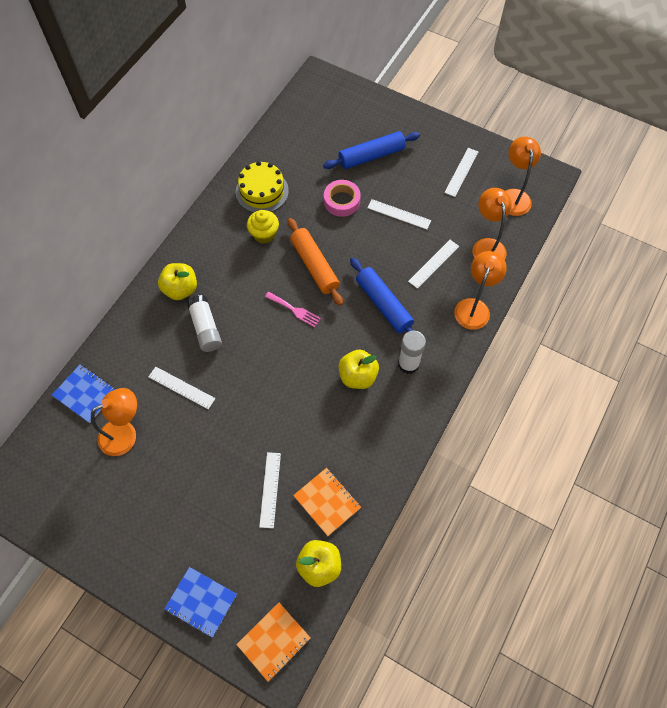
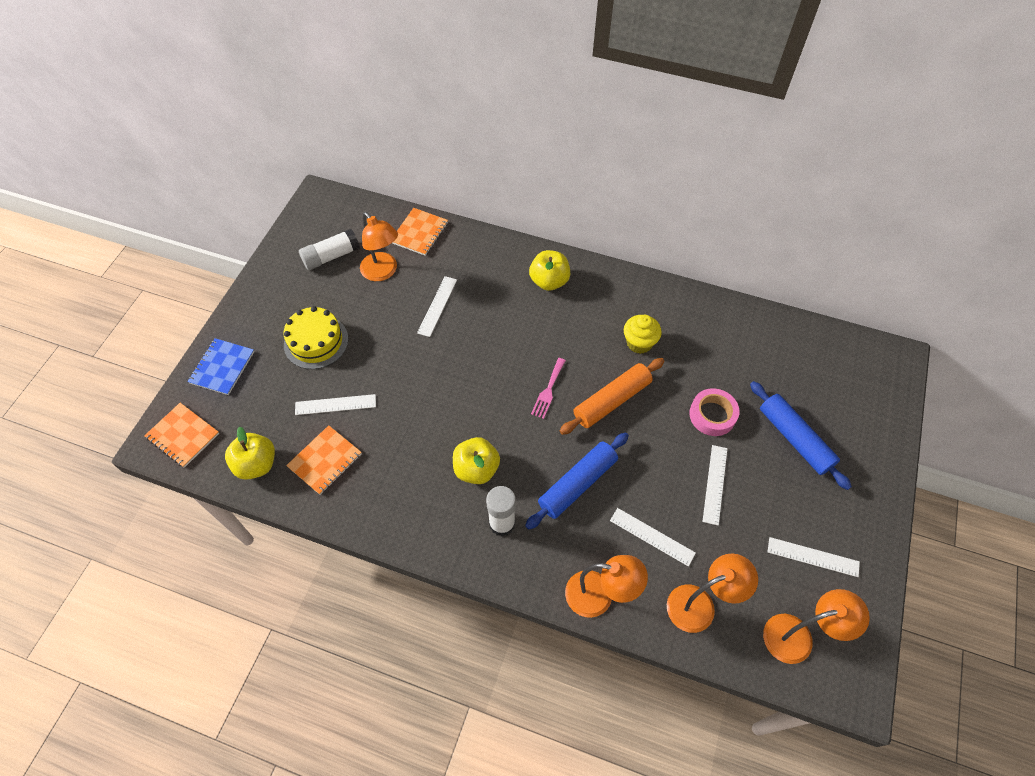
camera: 80 degrees right, 5 degrees down
blue notebook [52,365,116,423] -> orange notebook [392,208,448,256]
white glue stick [187,295,222,352] -> white glue stick moved to [299,229,360,270]
yellow cake [236,161,289,213] -> yellow cake moved to [284,306,348,369]

